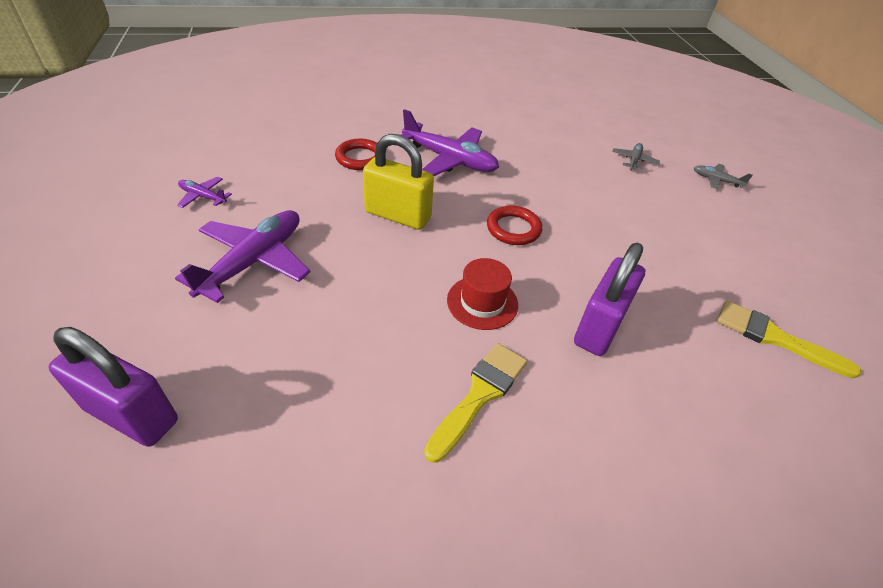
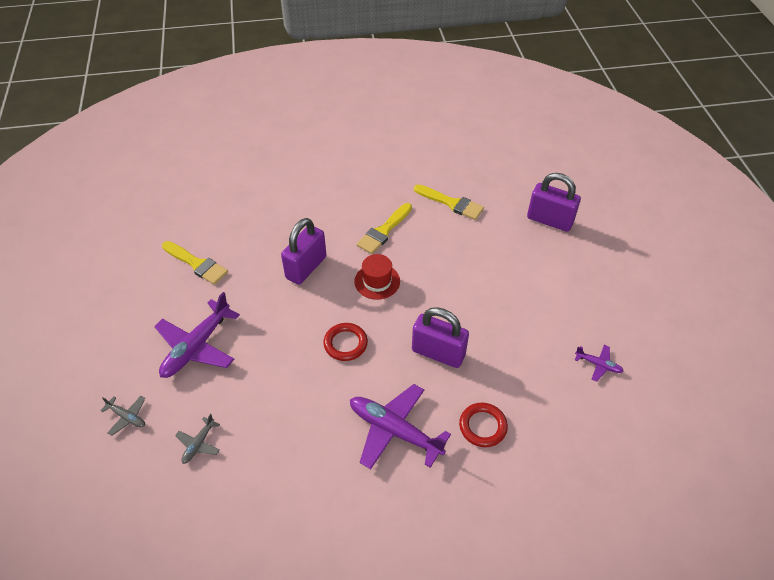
camera: 175 degrees left, 5 degrees up
purple plane [175,210,310,303] -> purple plane moved to [154,292,240,378]
yellow padlock [363,134,434,230] -> purple padlock [412,307,469,368]
none -> yellow brush [414,184,484,220]

